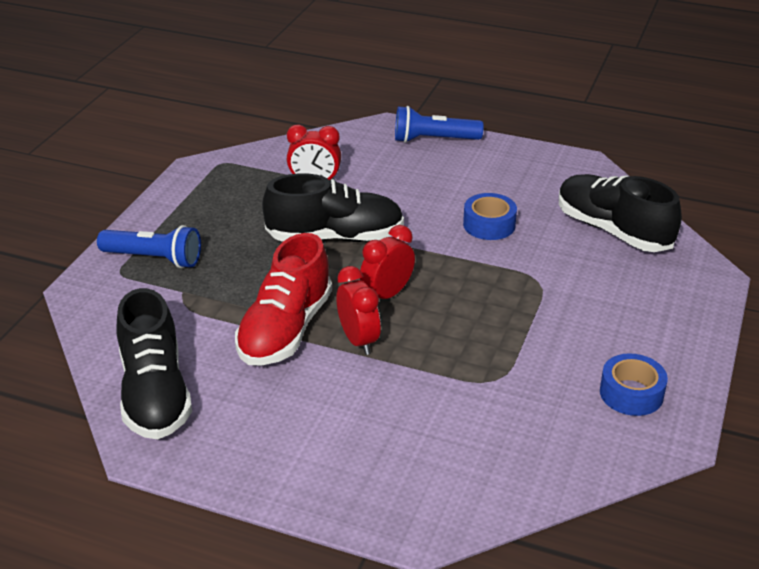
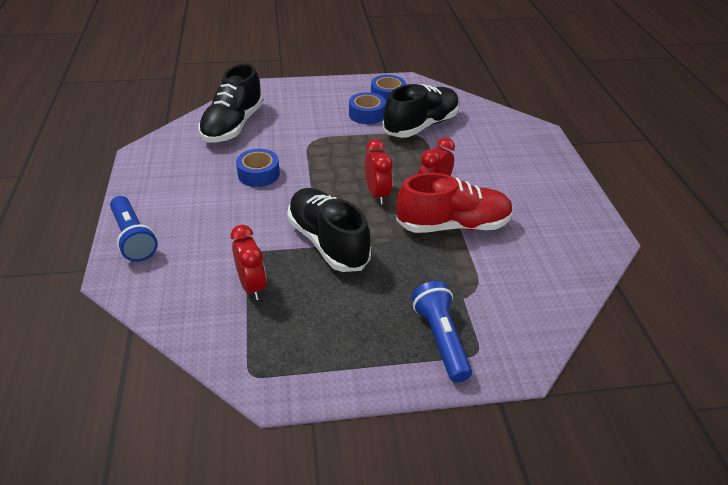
camera: 120 degrees left, 5 degrees up
black shoe [116,288,192,439] -> black shoe moved to [383,84,459,138]
red clock [360,225,415,299] -> red clock turned 120 degrees counterclockwise [365,139,393,205]
none -> blue tape [349,92,386,124]

